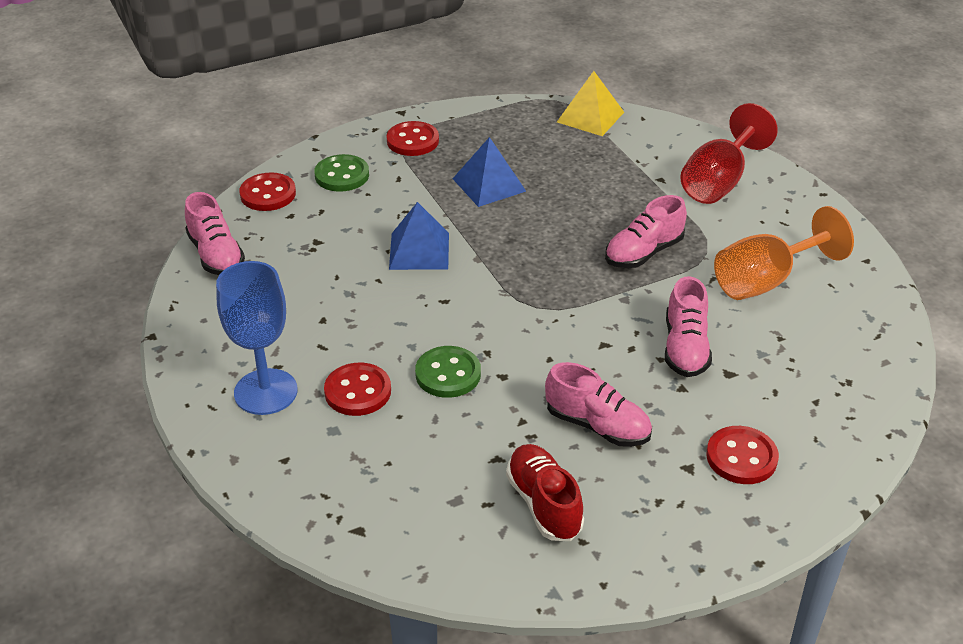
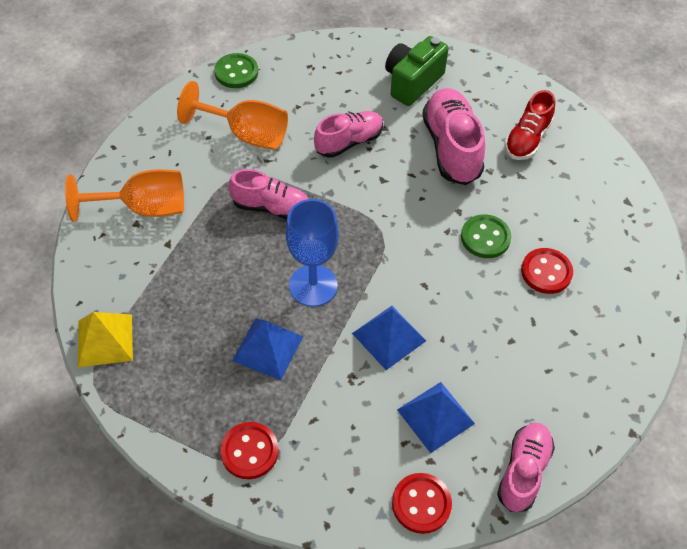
camera: 130 degrees left, 15 degrees up
blue goblet [216,261,297,415] -> blue goblet moved to [285,199,339,307]
green button [314,154,369,192] -> green button moved to [214,53,258,88]
pink shoe [545,362,652,447] -> pink shoe [422,88,485,185], size x1.51
red goblet [680,103,778,204] -> orange goblet [65,169,184,222]
red button [706,426,779,484] -> green camera [385,36,449,106]
none -> blue pyramid [397,382,475,453]

